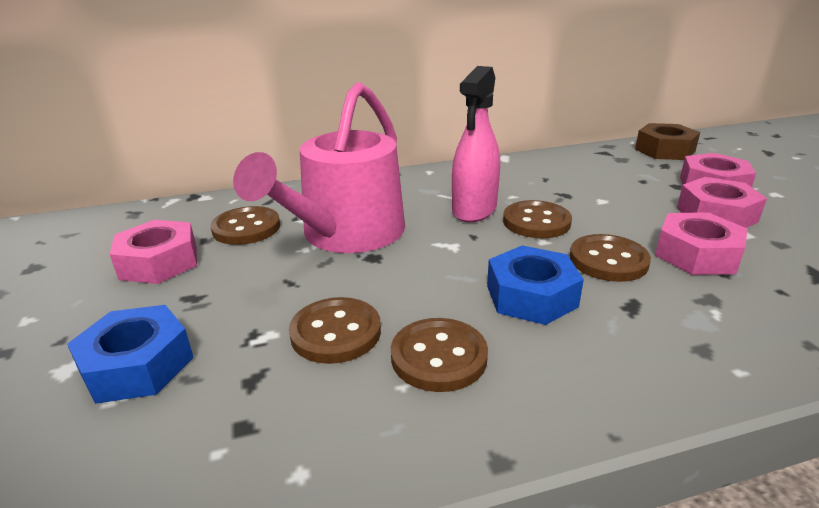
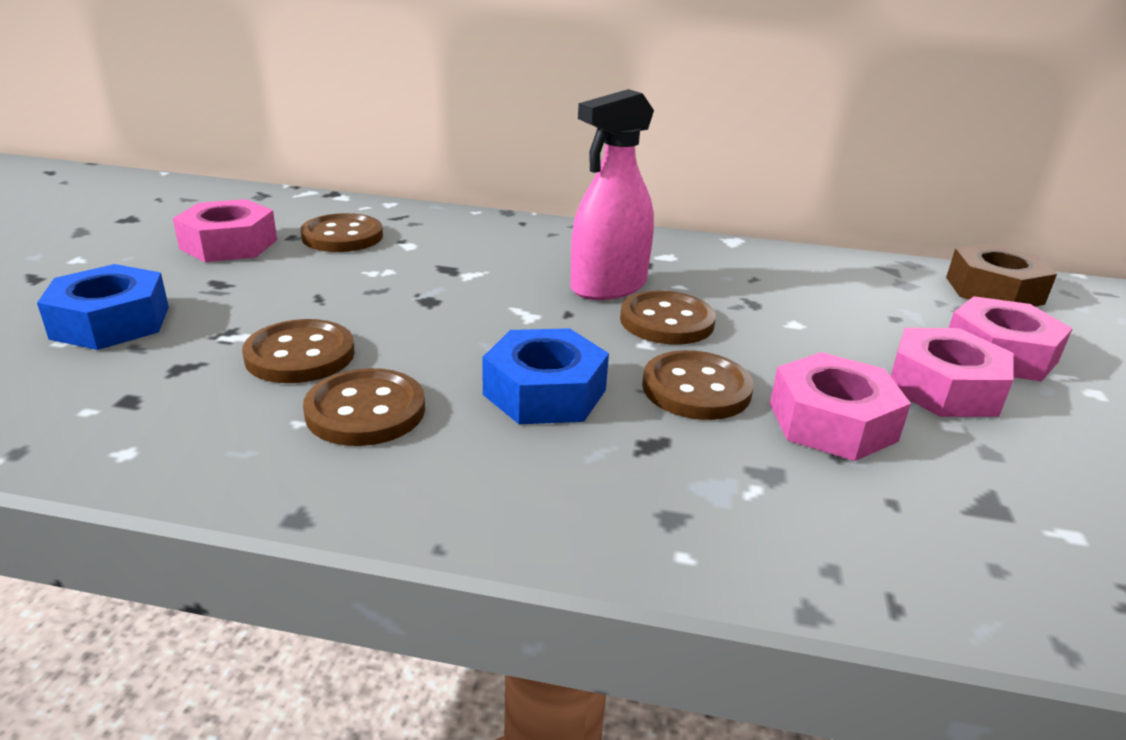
camera: 25 degrees right, 0 degrees up
pink watering can [233,82,405,253] -> none

